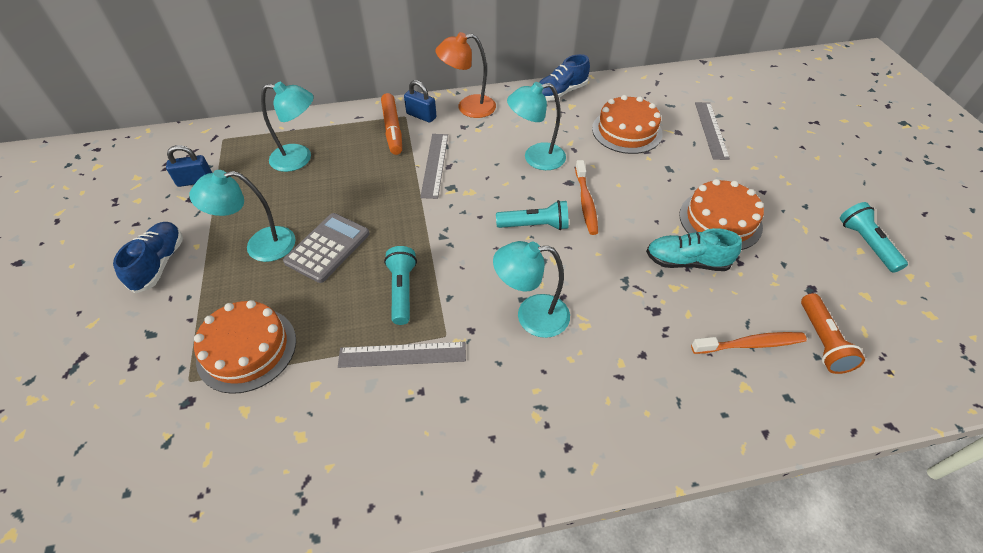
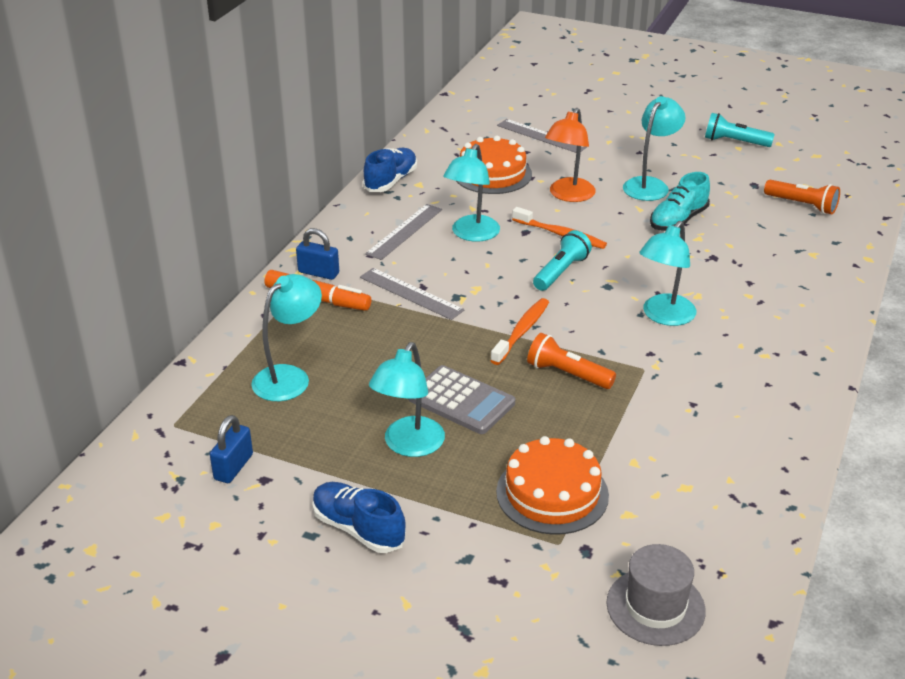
camera: 55 degrees left, 15 degrees down
grey calculator [283,213,370,283] -> grey calculator turned 150 degrees clockwise [408,365,515,434]
grey ruler [338,342,466,368] -> grey ruler moved to [365,204,442,260]
turquoise flashlight [384,246,417,325] -> orange flashlight [527,333,616,389]
blue padlock [404,80,436,123] -> blue padlock turned 45 degrees clockwise [296,228,339,280]
orange lamp [436,32,496,118] -> orange lamp moved to [545,108,596,202]
blue shoe [539,54,590,101] -> blue shoe turned 150 degrees counterclockwise [363,148,417,192]
orange cake [679,179,764,250] -> turquoise lamp [623,96,686,201]
orange toothbrush [691,332,807,354] -> orange toothbrush moved to [490,298,549,365]
none -> grey hat [606,544,706,646]

